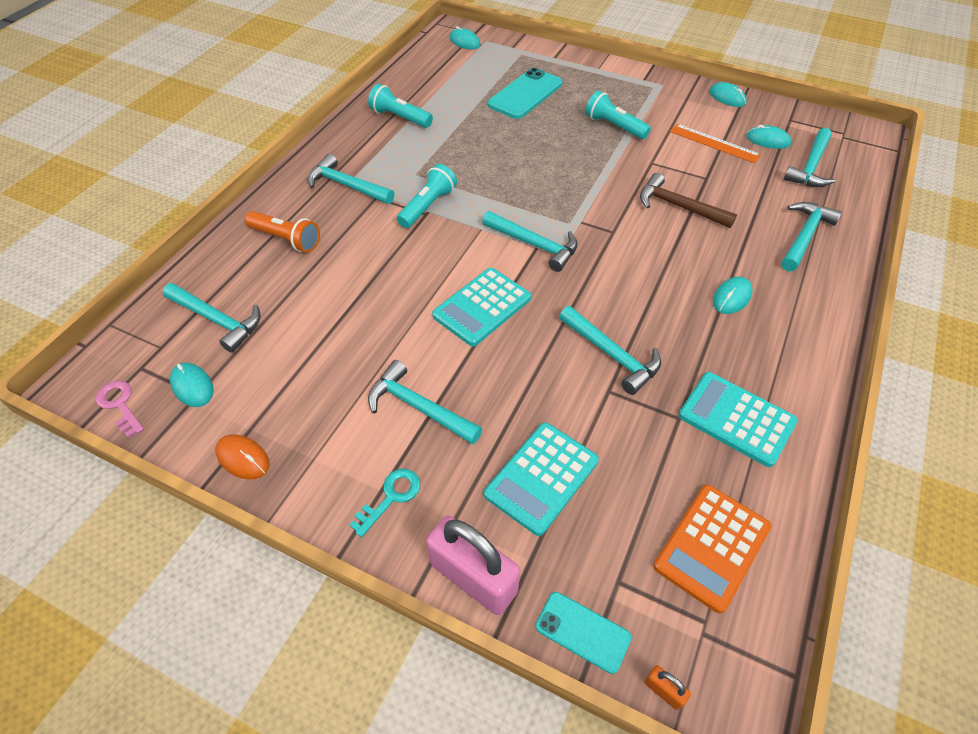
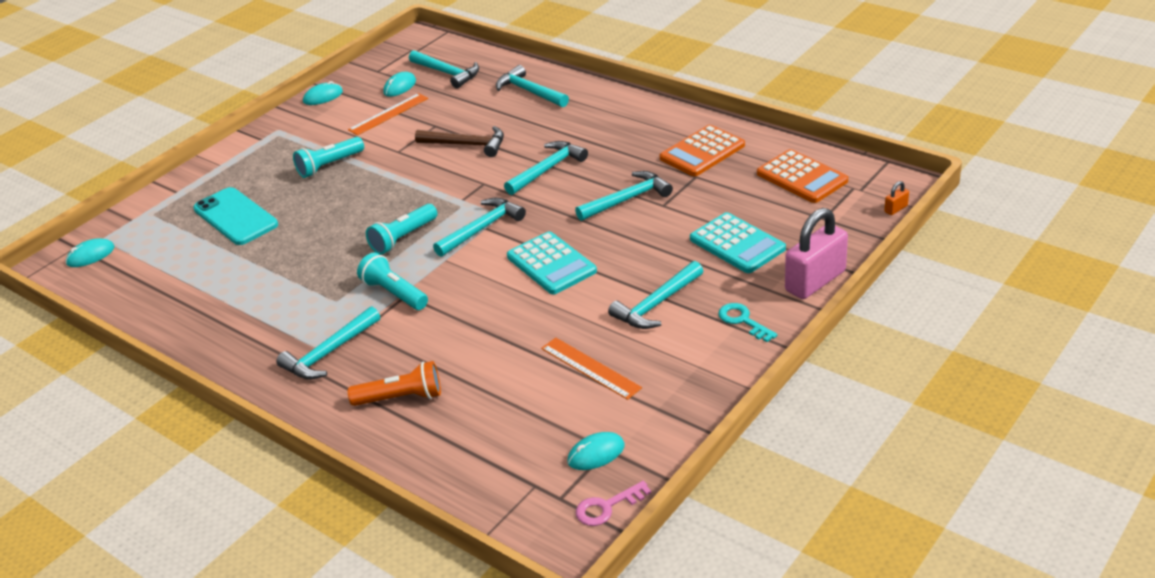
camera: 75 degrees left, 15 degrees down
turquoise hammer [163,283,261,353] -> turquoise hammer moved to [504,141,588,195]
orange mouse [215,434,270,479] -> none
orange flashlight [245,211,320,253] -> orange flashlight turned 45 degrees clockwise [348,361,441,406]
turquoise flashlight [368,84,433,128] -> turquoise flashlight moved to [366,204,437,255]
turquoise phone [536,592,632,674] -> none
brown hammer [640,173,737,228] -> brown hammer turned 120 degrees counterclockwise [415,126,504,157]
turquoise calculator [679,372,798,467] -> orange calculator [660,125,745,176]
turquoise mouse [713,277,753,314] -> none
none -> orange ruler [541,338,642,400]

